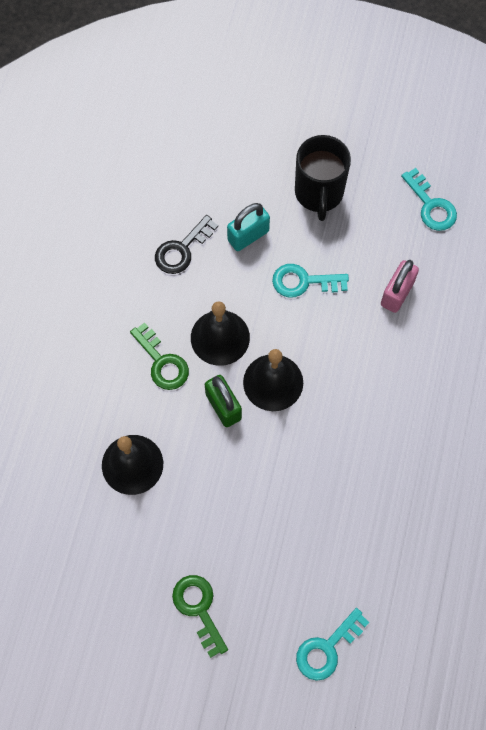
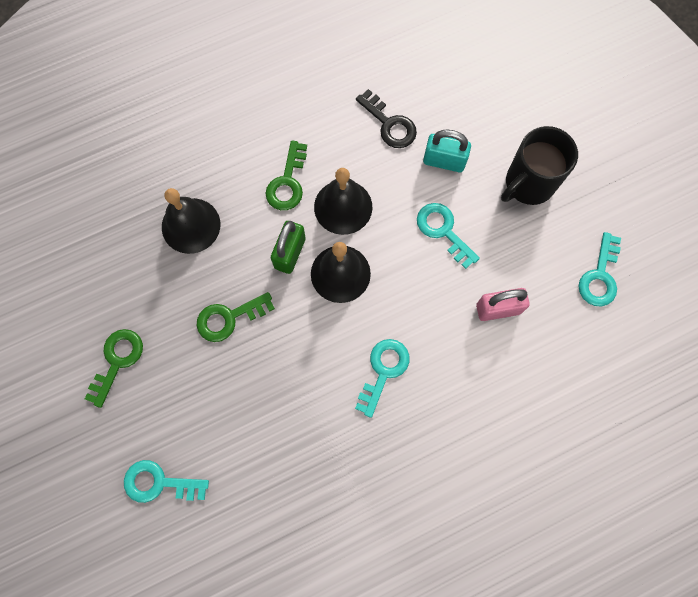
camera: 50 degrees right, 5 degrees up
black key [155,215,218,274] -> black key turned 135 degrees counterclockwise [356,89,417,148]
none -> green key [196,292,275,342]
none -> turquoise key [355,339,409,418]

